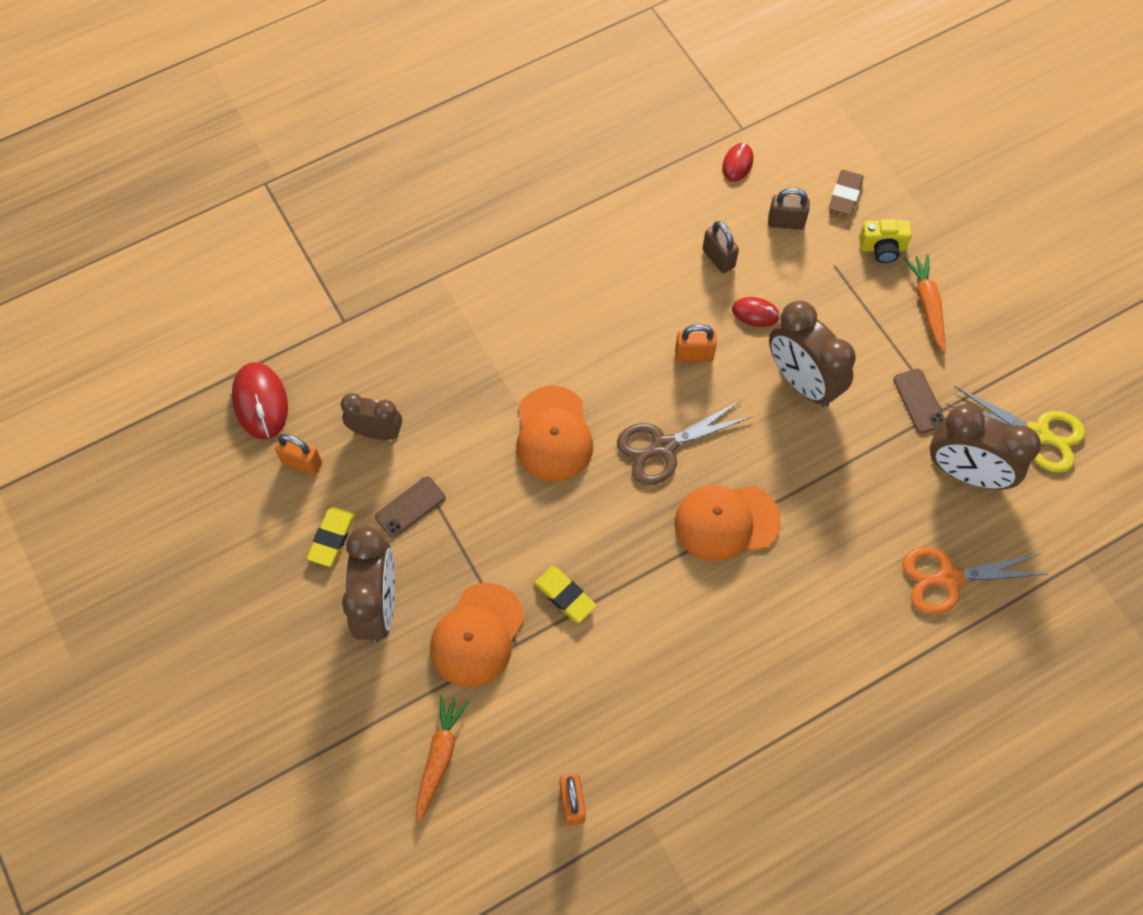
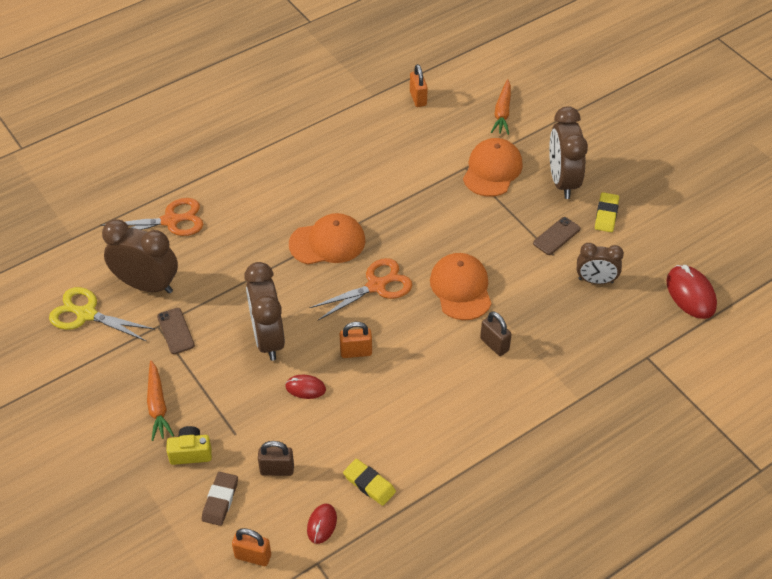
camera: 175 degrees right, 15 degrees down
orange padlock [275,434,322,475] -> orange padlock moved to [232,528,271,566]
yellow eraser [534,566,596,623] -> yellow eraser moved to [343,459,396,506]
brown scissors [617,400,751,485] -> orange scissors [309,258,413,320]
brown padlock [703,221,739,273] -> brown padlock moved to [480,311,512,356]
brown clock [769,301,855,407] -> brown clock turned 150 degrees counterclockwise [244,262,285,361]

